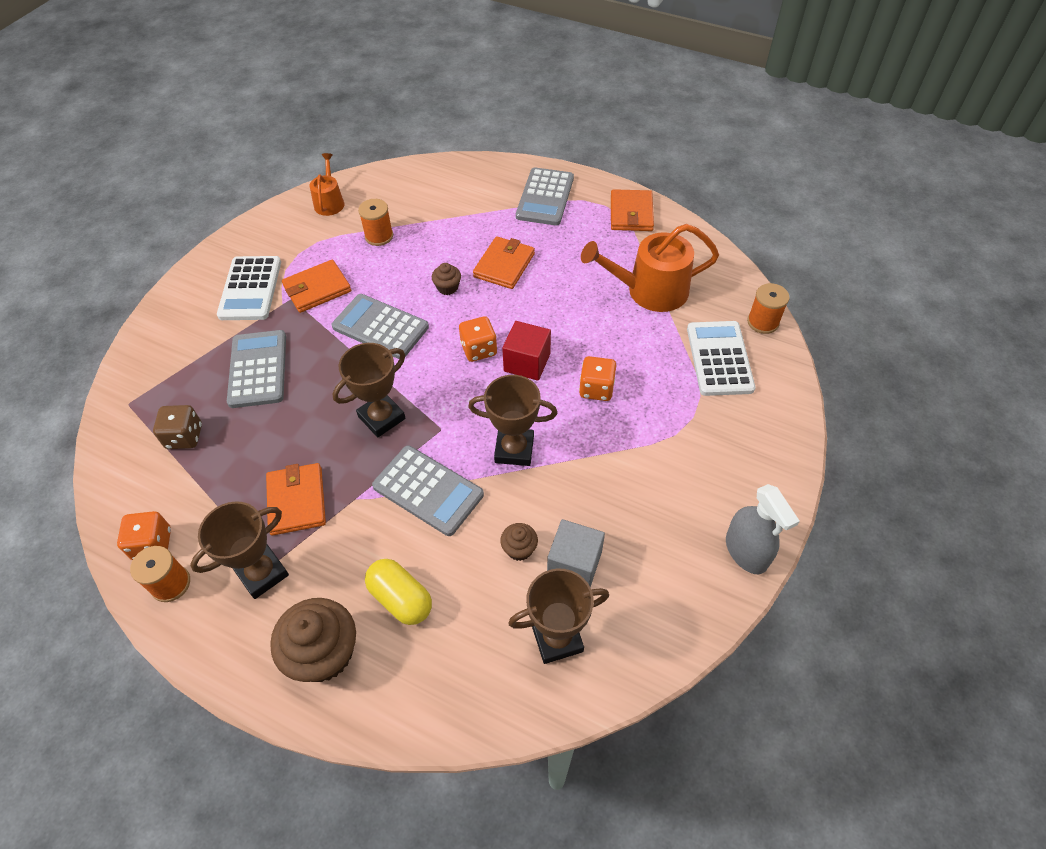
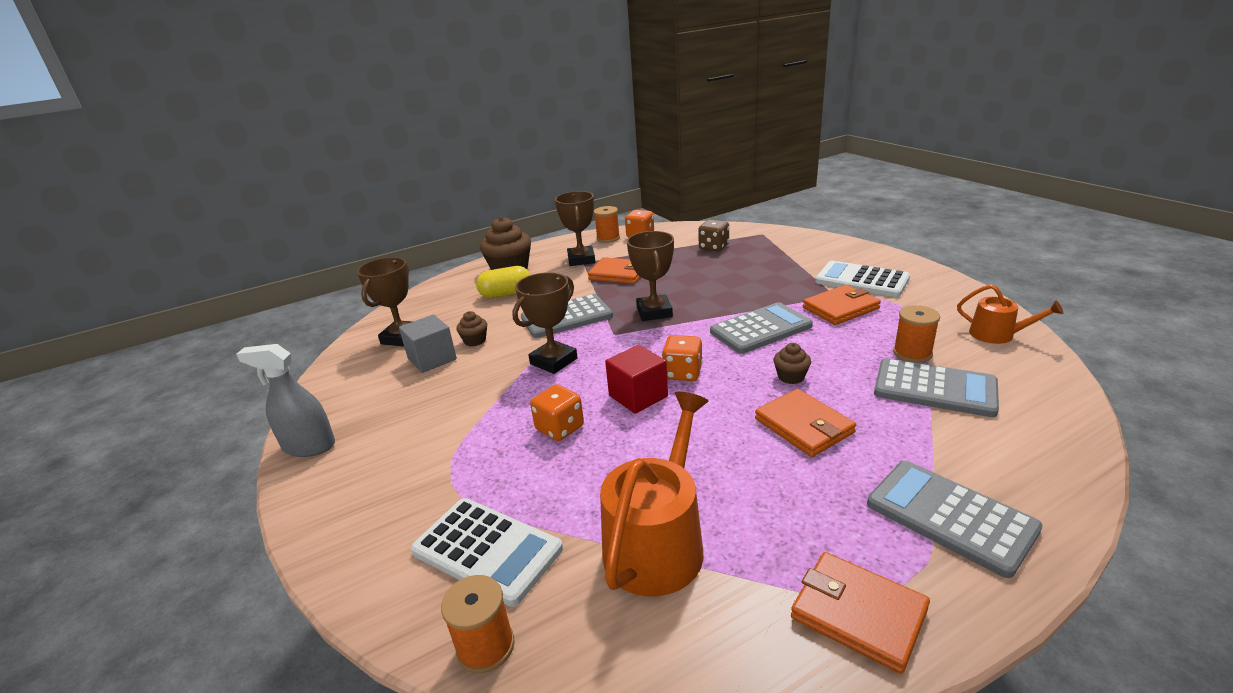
camera: 125 degrees right, 25 degrees down
grey calculator [227,330,286,408] -> grey calculator moved to [874,358,999,417]
orange wallet [282,260,351,313] -> orange wallet turned 60 degrees clockwise [803,285,881,325]

